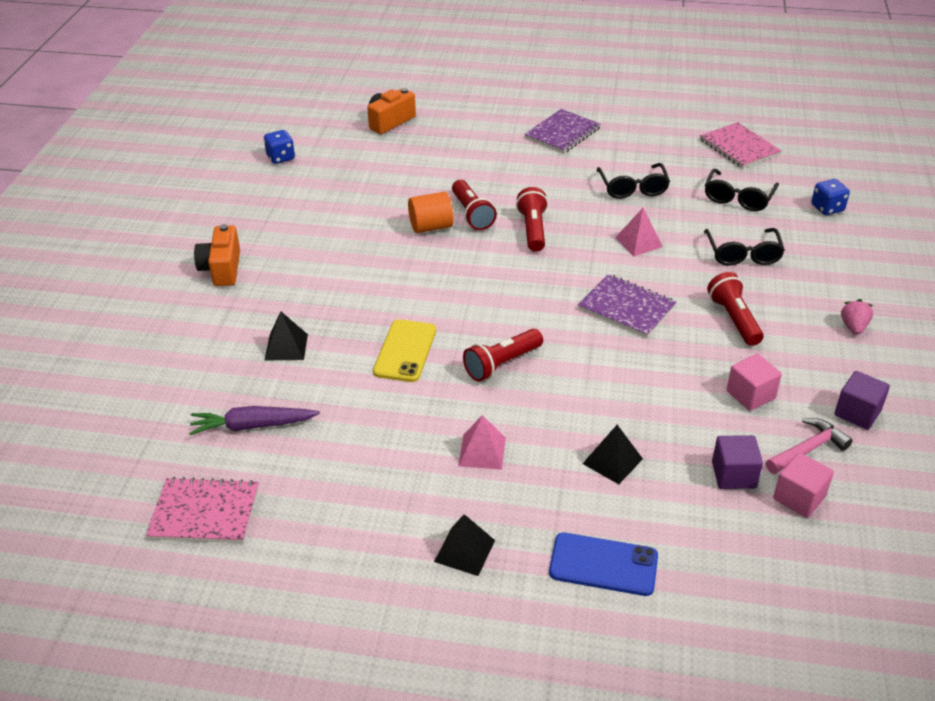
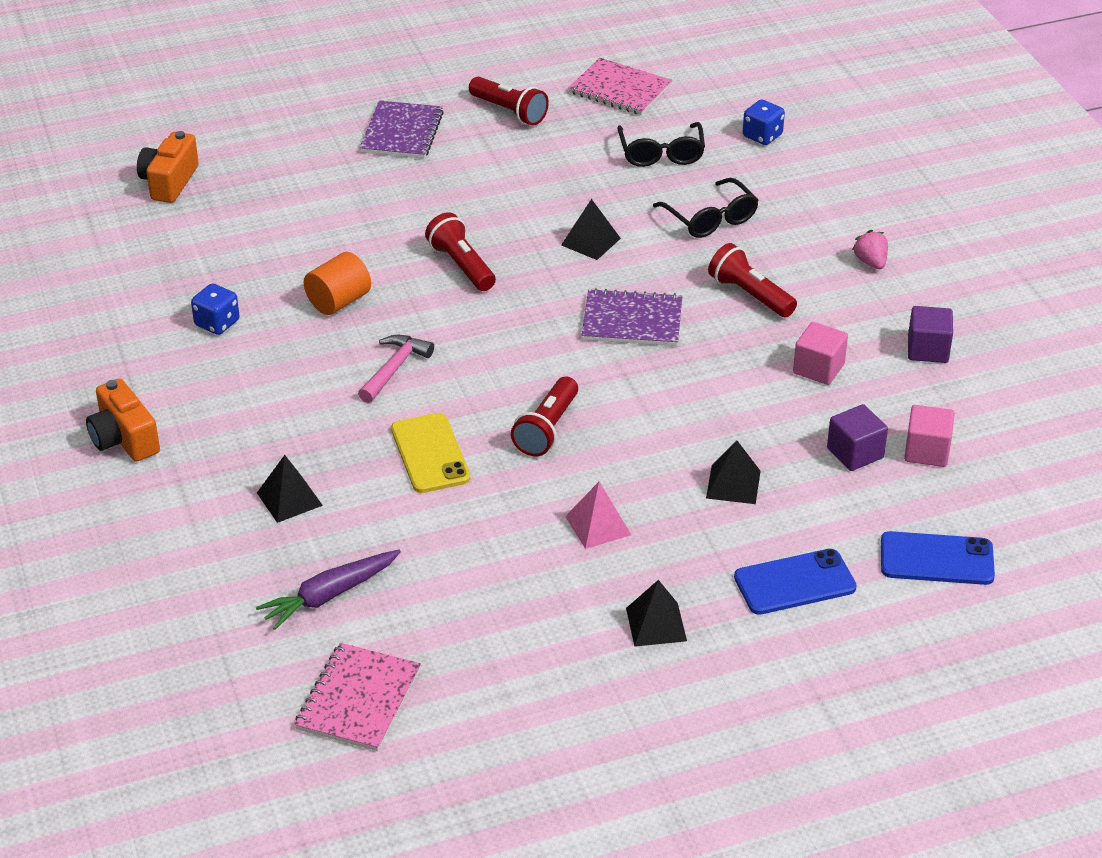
camera: 30 degrees left, 0 degrees up
pink notebook [146,477,259,543] -> pink notebook turned 45 degrees counterclockwise [294,643,421,751]
blue dice [264,130,295,164] -> blue dice moved to [191,284,240,335]
red flashlight [452,180,497,230] -> red flashlight moved to [469,77,549,126]
black glasses [597,163,670,199] -> none
pink pyramid [615,208,663,256] -> black pyramid [561,199,621,260]
pink hammer [766,418,853,474] -> pink hammer moved to [358,335,434,403]
none -> blue phone [881,531,995,585]

